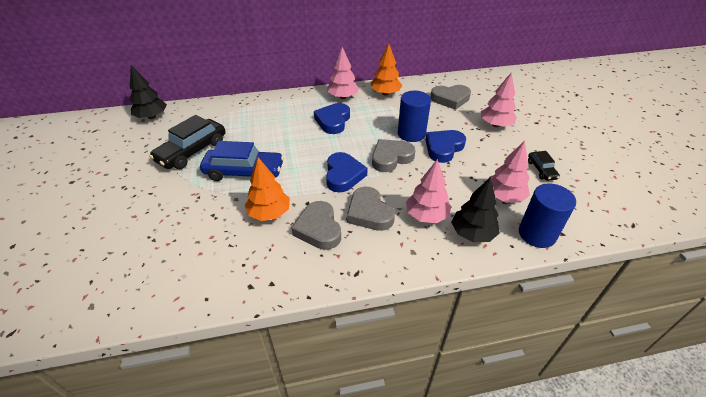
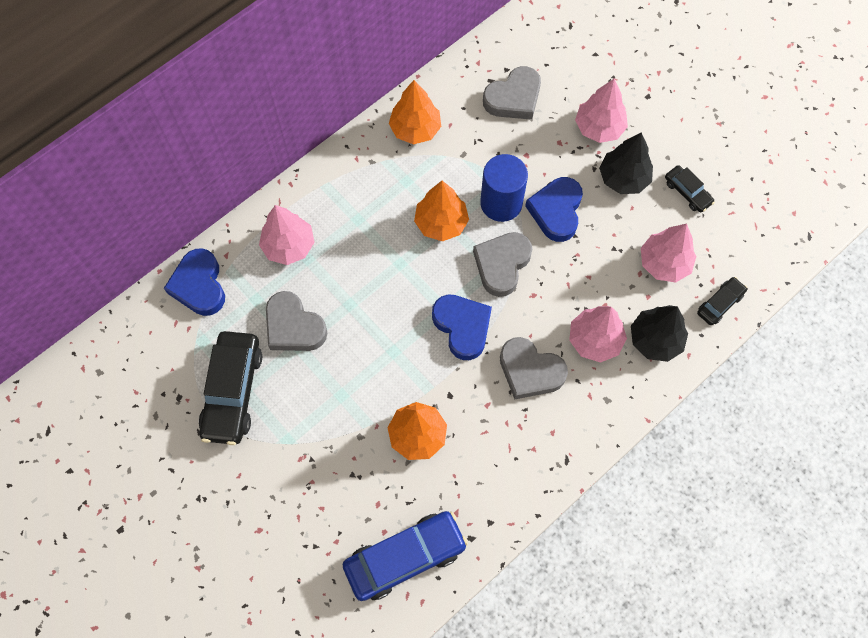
camera: 30 degrees left, 25 degrees up
black tree [130,65,167,119] -> black tree moved to [599,132,653,194]
blue car [200,141,284,181] -> blue car moved to [342,511,468,601]
grey heart [291,201,341,250] -> grey heart moved to [266,291,327,351]
blue heart [314,103,350,134] -> blue heart moved to [164,248,225,316]
pink tree [327,47,359,99] -> pink tree moved to [259,205,315,265]
blue cylinder [519,183,576,248] -> black car [697,277,747,325]
none -> orange tree [414,181,469,241]

